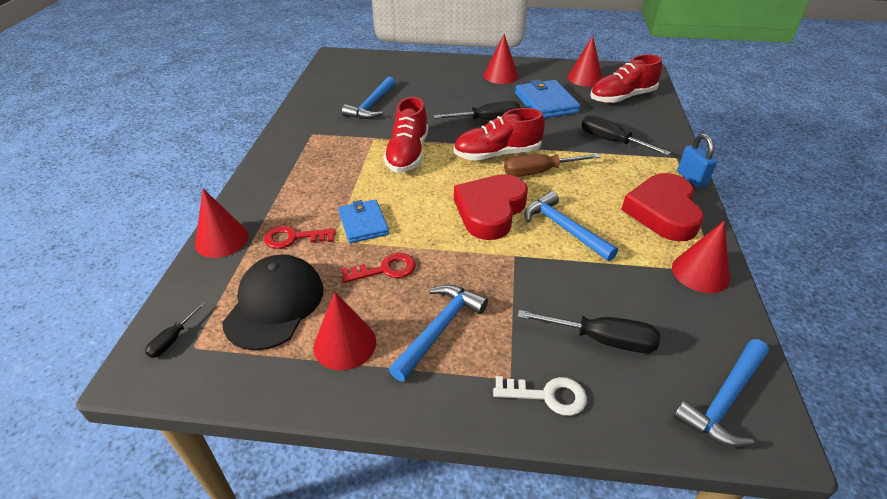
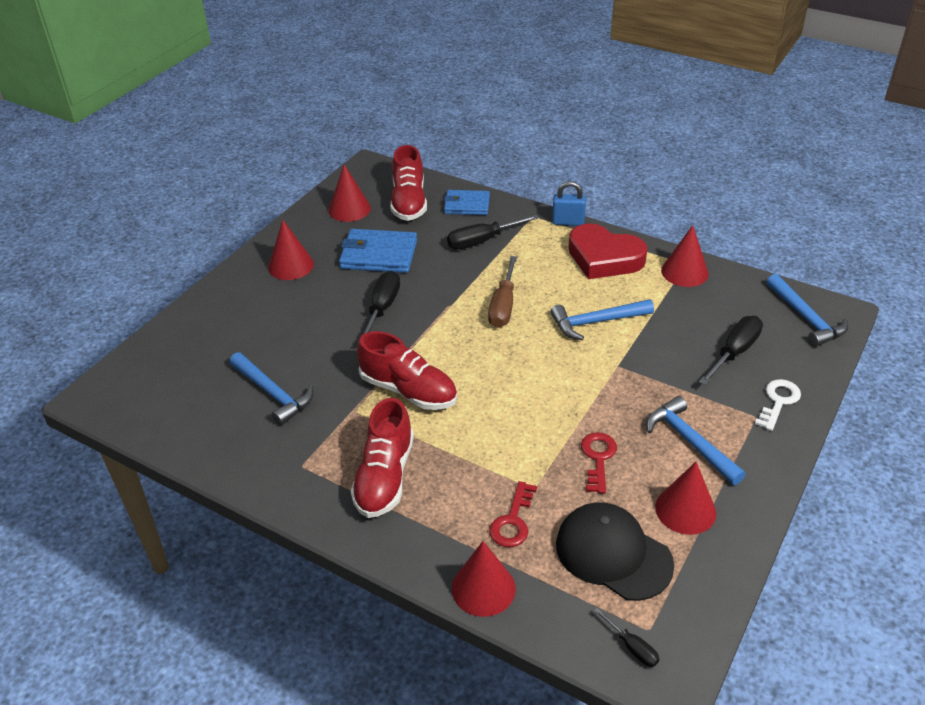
camera: 65 degrees left, 0 degrees up
blue wallet [338,199,389,243] -> blue wallet moved to [444,190,490,215]
red shoe [453,108,545,161] -> red shoe moved to [351,398,414,518]
red heart [454,174,528,240] -> none

